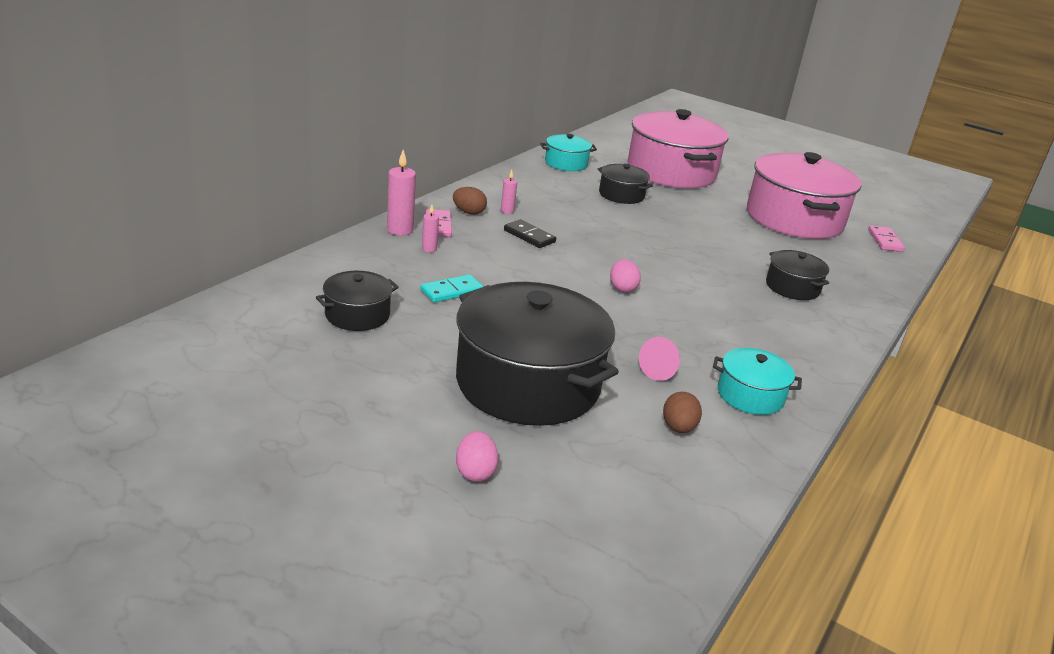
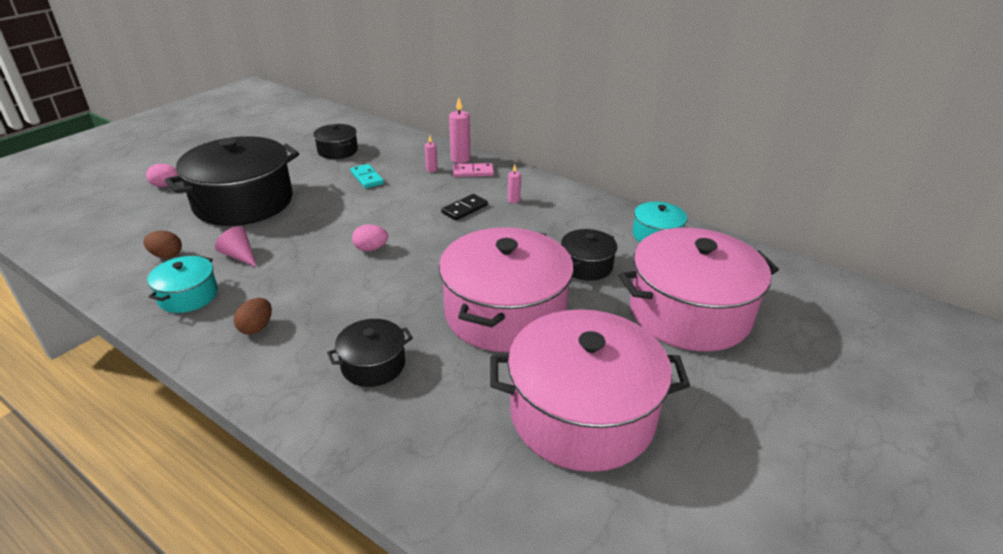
camera: 95 degrees right, 5 degrees up
brown egg [453,187,487,215] -> brown egg moved to [233,298,272,335]
pink domino [868,225,905,252] -> none
none -> pink pot [439,227,574,352]

